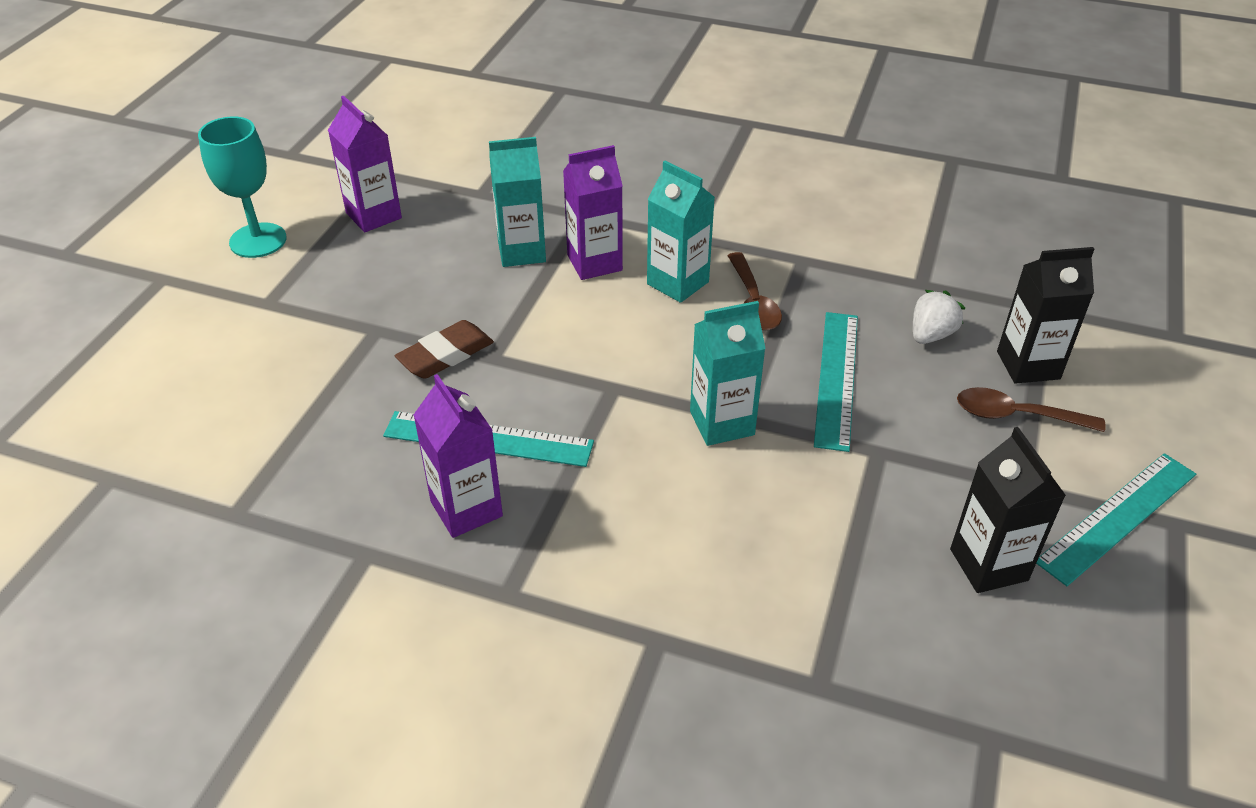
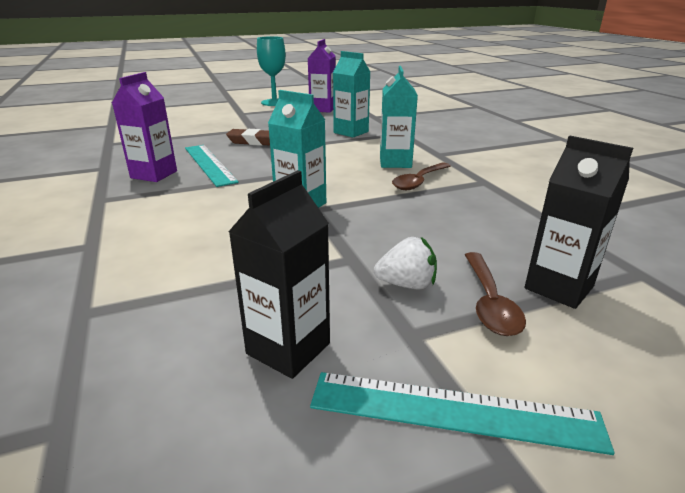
camera: 50 degrees right, 15 degrees down
purple carton [563,145,623,280] -> none
turquoise ruler [814,312,858,452] -> none
white strawberry [913,290,965,344] -> white strawberry moved to [374,237,437,289]
brown spoon [957,387,1106,432] -> brown spoon turned 150 degrees counterclockwise [465,252,526,336]

